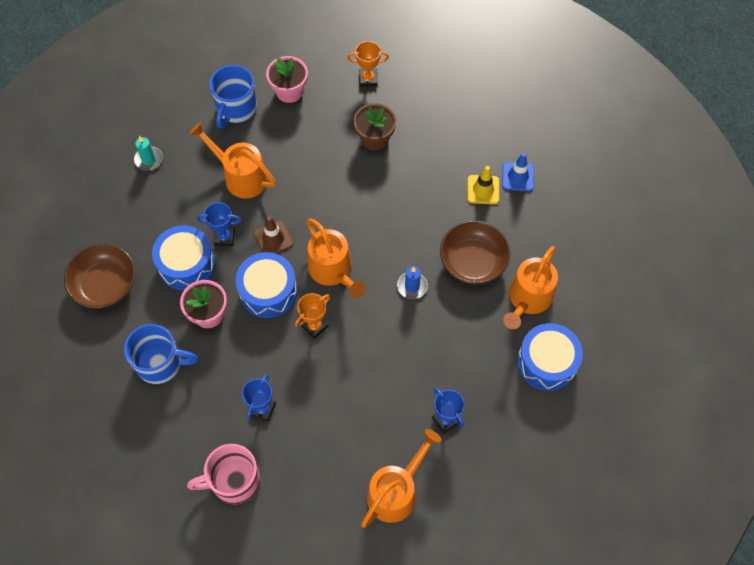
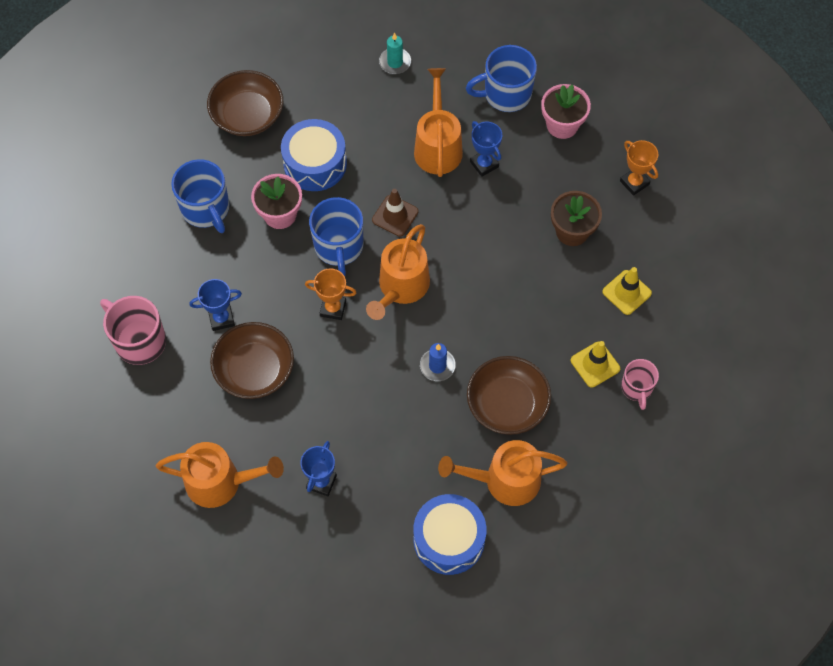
camera: 55 degrees right, 0 degrees up
blue trophy [197,202,242,246] -> blue trophy moved to [470,121,502,177]
blue drum [236,252,297,318] -> blue mug [309,197,363,276]
blue traffic cone [502,153,534,191] -> pink mug [621,359,659,410]
none -> brown bowl [210,322,294,399]
none -> yellow traffic cone [602,267,652,315]

